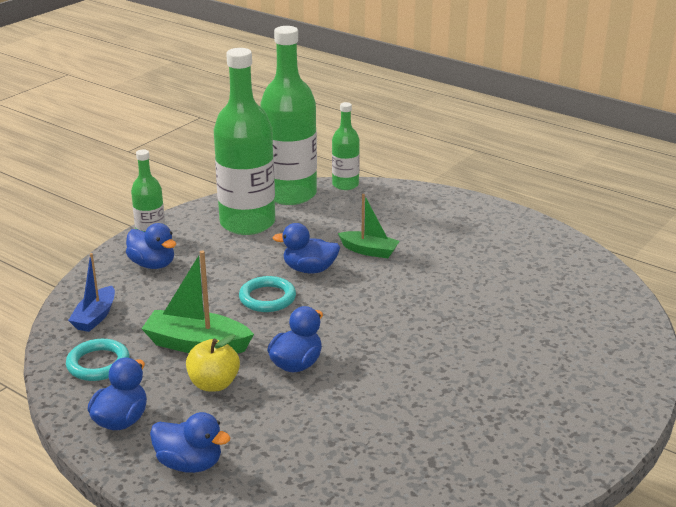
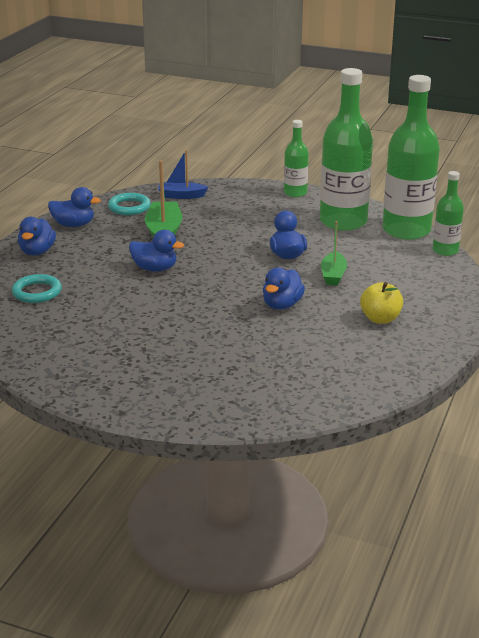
camera: 75 degrees right, 0 degrees up
blue duck [126,223,176,269] -> blue duck moved to [263,268,305,310]
yellow apple [186,334,240,392] -> yellow apple moved to [360,282,403,324]
turquoise ring [239,276,296,312] -> turquoise ring moved to [12,274,62,303]

